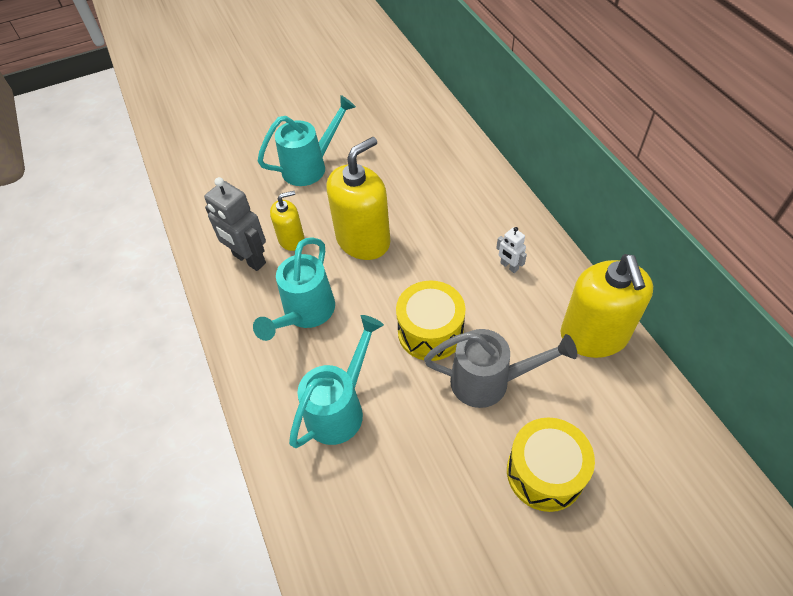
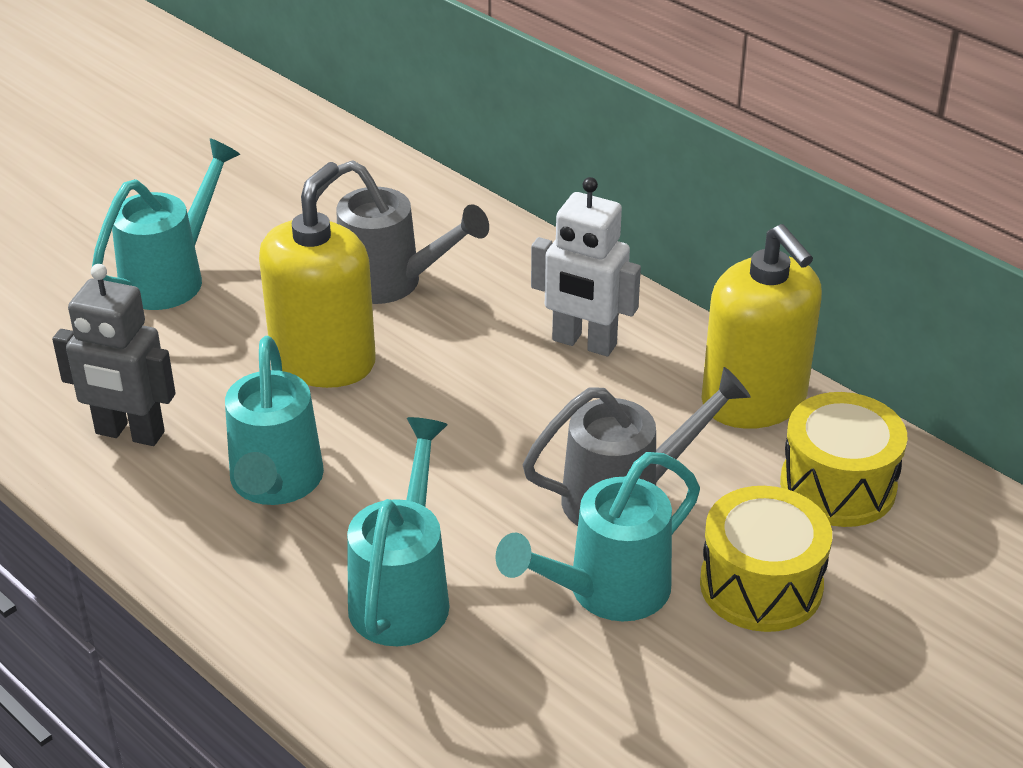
camera: 25 degrees left, 15 degrees down
yellow soap dispenser [270,191,305,251] -> none
yellow drum [396,280,466,361] -> yellow drum moved to [780,392,908,527]
white robot [496,227,527,273] -> white robot [531,177,641,356], size x1.96
none -> grey watering can [316,160,489,304]
none -> turquoise watering can [496,452,700,621]

